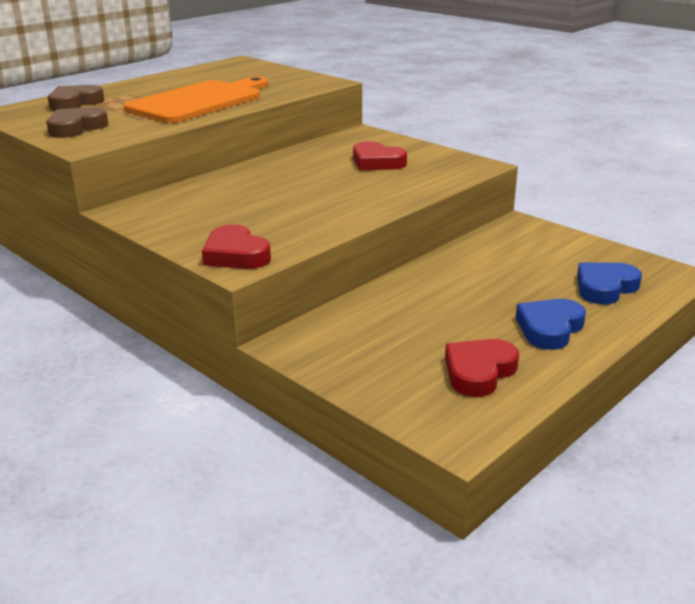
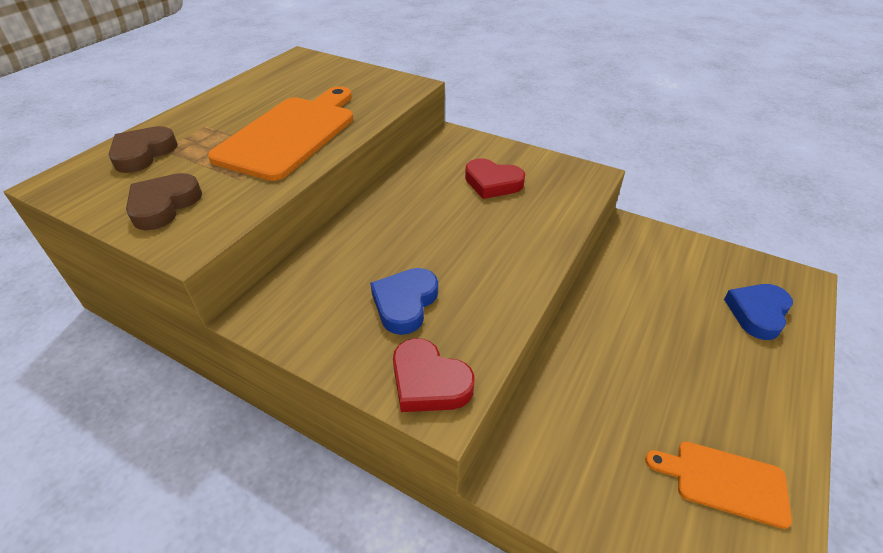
camera: 15 degrees left, 15 degrees up
red heart [445,339,519,397] -> orange cutting board [645,441,792,529]
blue heart [516,299,586,350] -> blue heart moved to [370,268,438,335]

